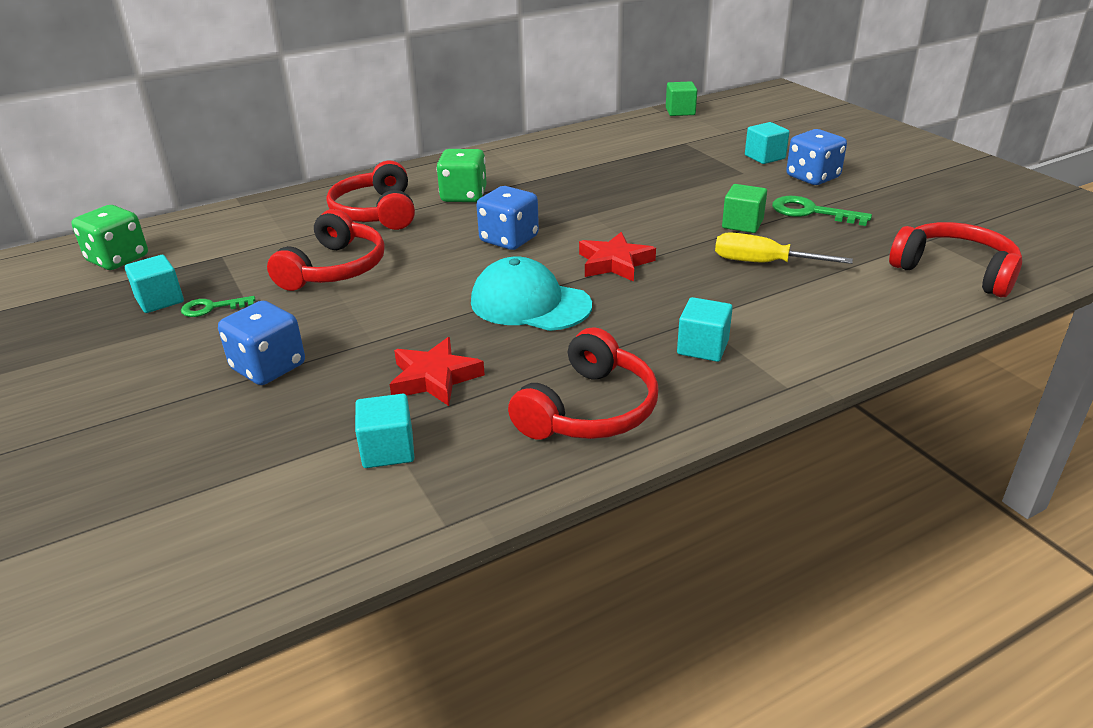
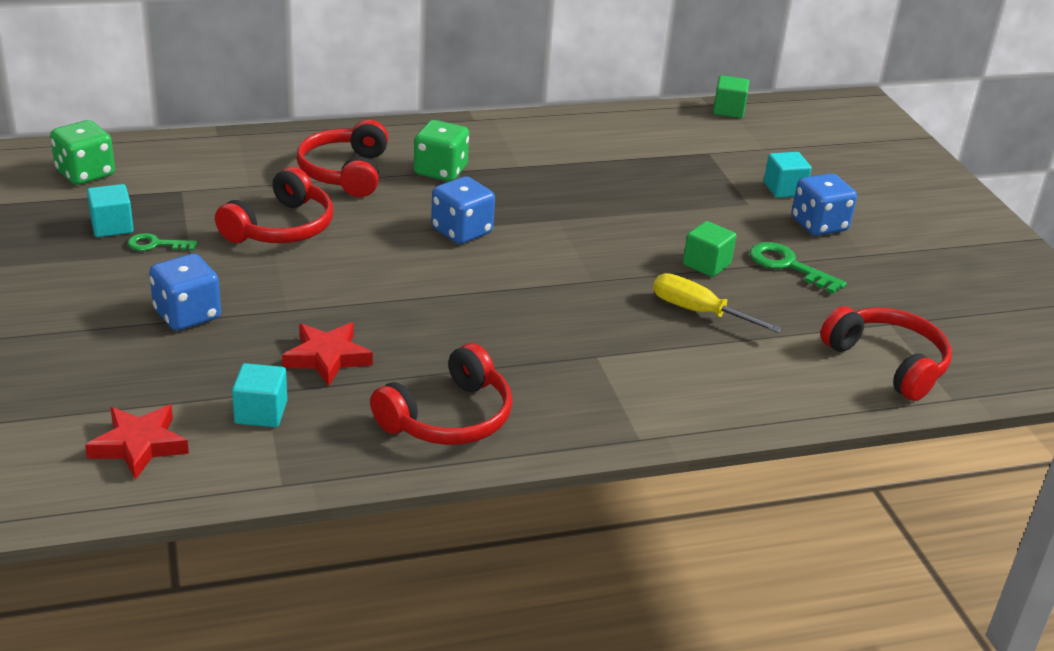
camera: 10 degrees right, 0 degrees up
turquoise cap [471,256,592,331] -> none
red star [579,232,656,282] -> red star moved to [85,405,189,480]
turquoise cube [677,297,733,362] -> none

